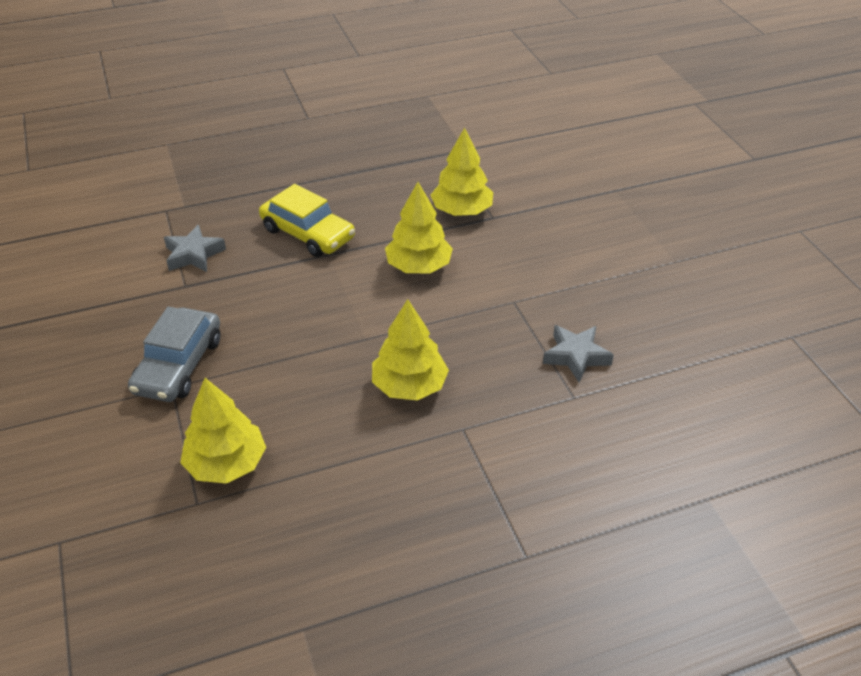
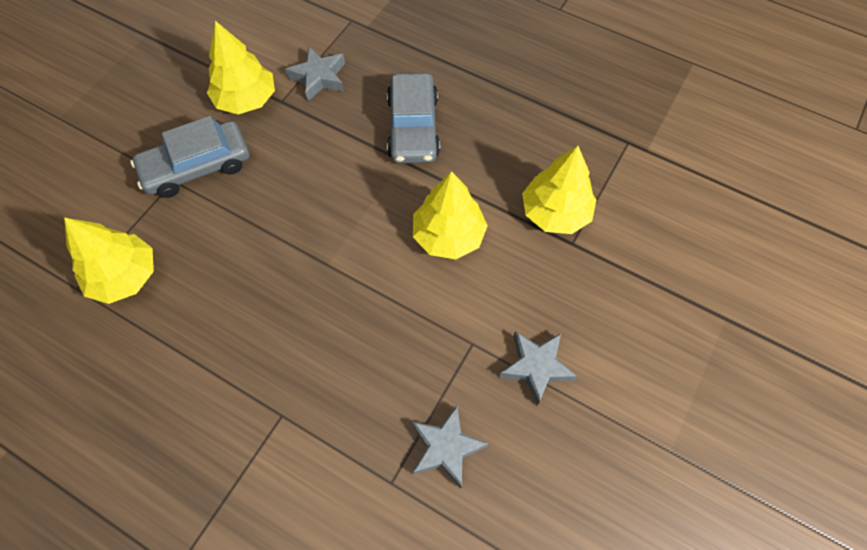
camera: 50 degrees right, 20 degrees up
yellow car [259,184,355,257] -> grey car [387,73,440,164]
yellow tree [372,299,449,400] -> yellow tree moved to [207,21,275,114]
none -> grey star [499,331,577,406]

